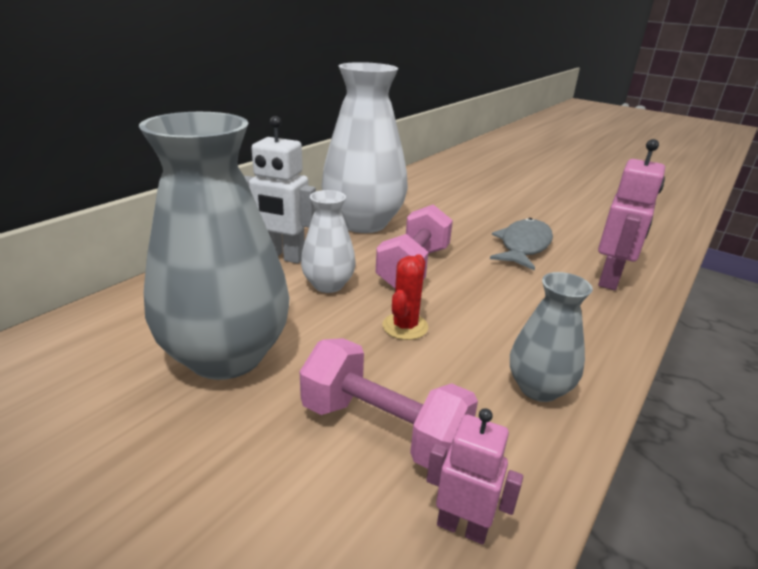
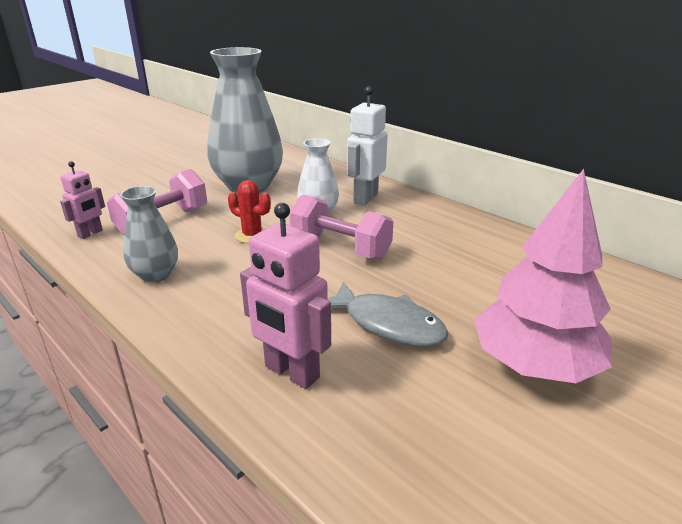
camera: 100 degrees right, 0 degrees up
white vase [322,62,408,233] -> none
none -> pink tree [474,169,612,383]

